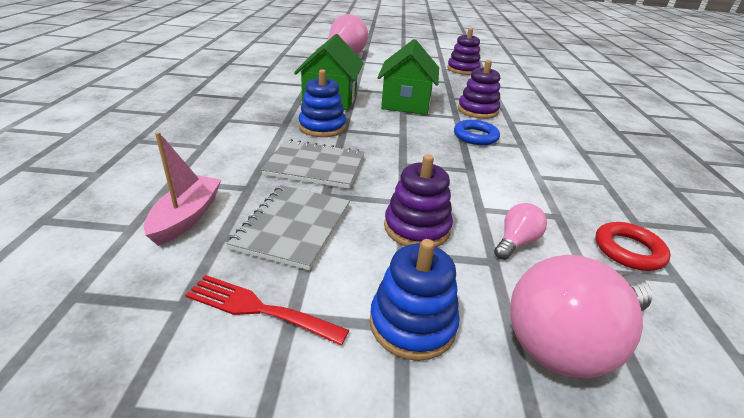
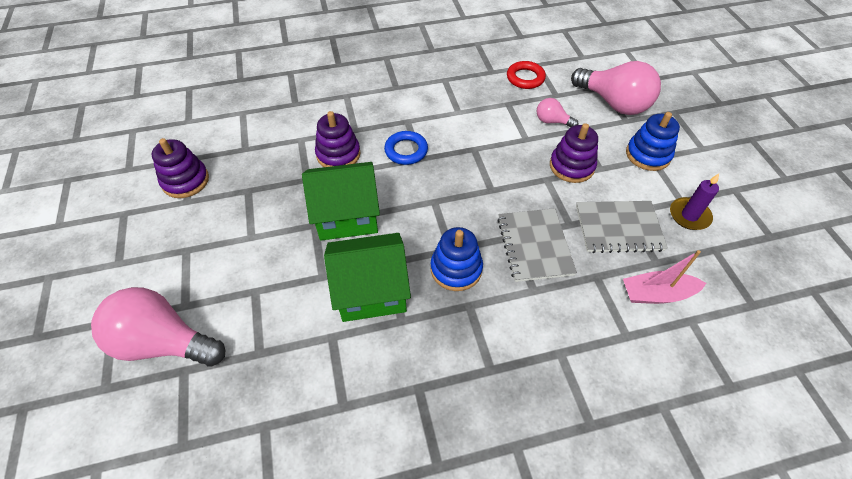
camera: 105 degrees left, 20 degrees up
red fork [185,275,349,346] -> purple candle [670,173,719,230]

